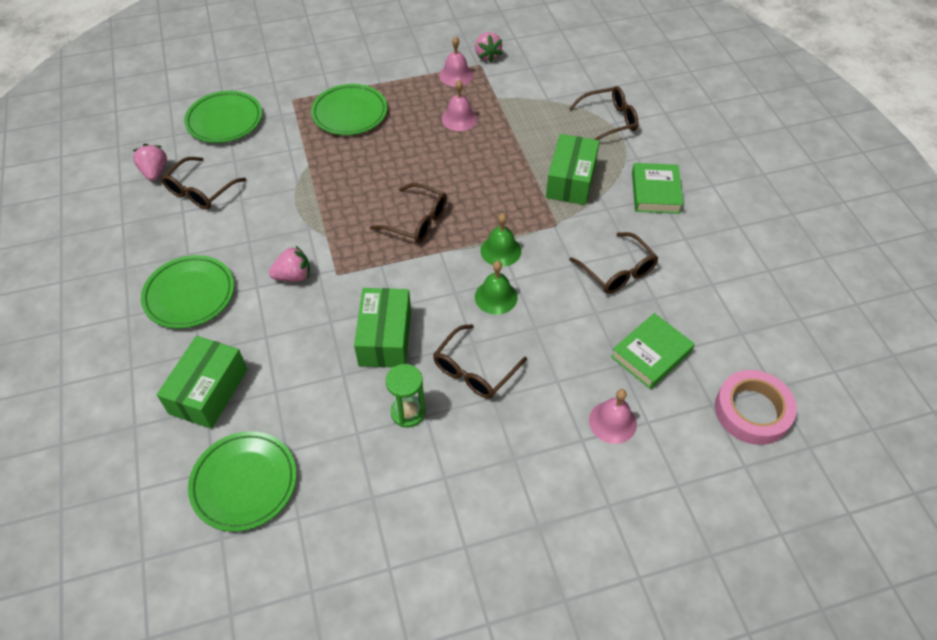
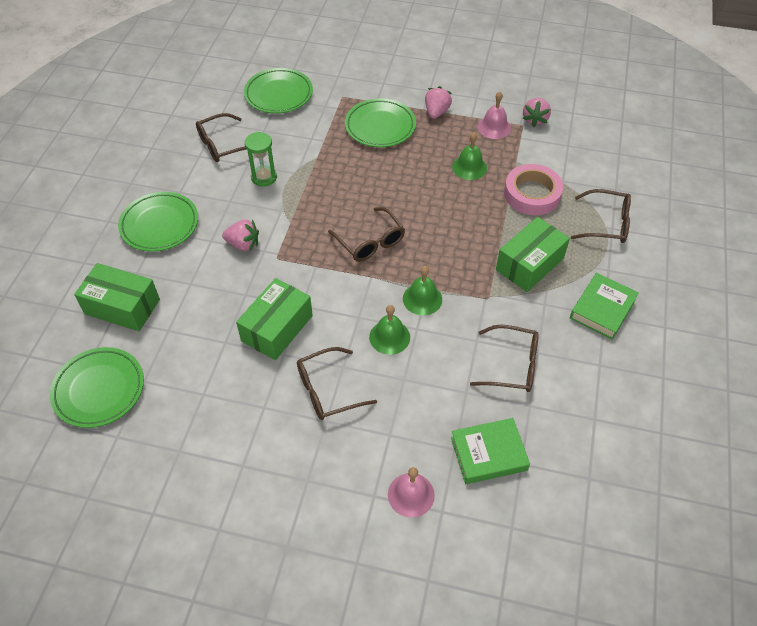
camera: 30 degrees right, 0 degrees up
pink strawberry [133,144,167,181] -> pink strawberry moved to [425,86,452,119]
green box [157,336,248,429] -> green box turned 60 degrees clockwise [74,263,160,331]
green hourglass [386,364,425,428] -> green hourglass moved to [245,132,277,187]
pink bell [442,80,478,131] -> green bell [452,132,487,180]
brown glasses [569,232,658,294] -> brown glasses turned 75 degrees counterclockwise [470,325,539,392]
pink tape [715,370,797,445] -> pink tape moved to [504,164,563,215]

